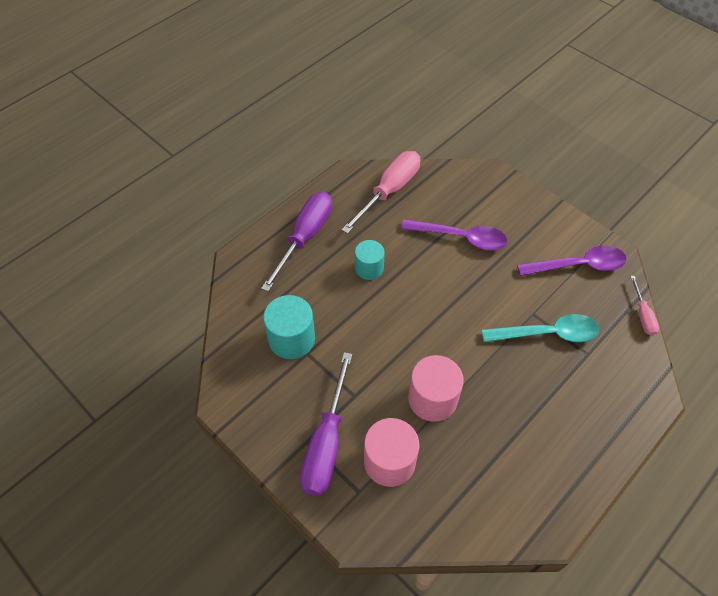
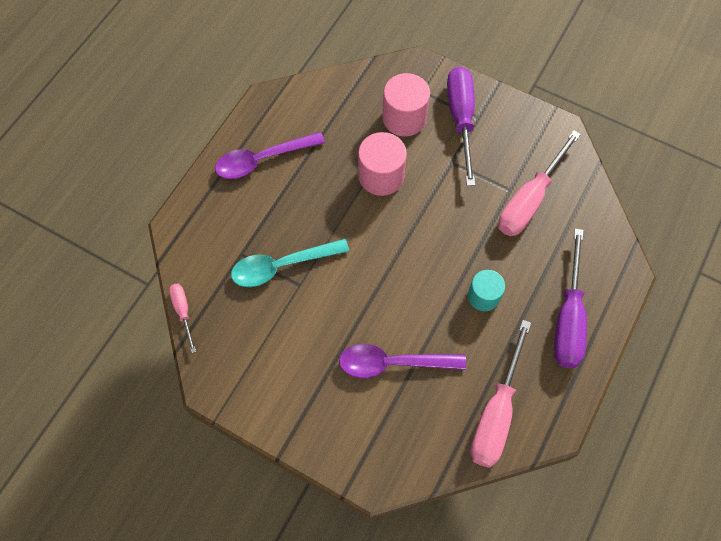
camera: 165 degrees right, 10 degrees up
turquoise cylinder [263,295,315,359] -> pink screwdriver [498,130,581,236]
purple spoon [517,246,627,276] -> purple spoon moved to [215,132,325,179]

